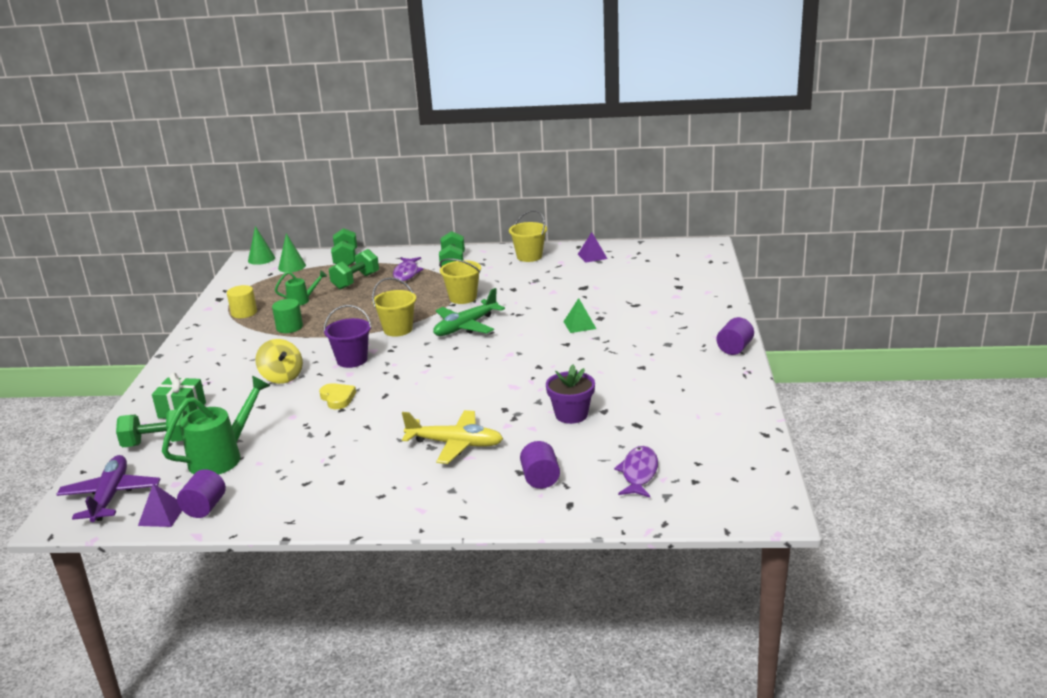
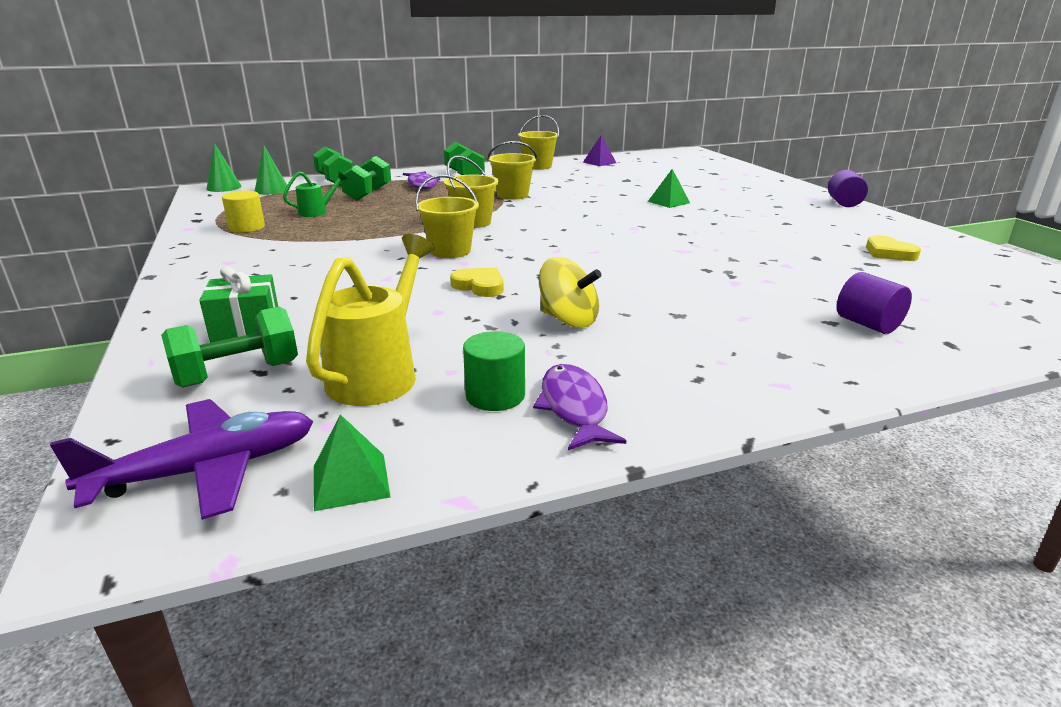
camera: 25 degrees left, 0 degrees up
purple plane [56,455,160,522] -> purple plane turned 90 degrees clockwise [50,399,313,520]
purple pyramid [138,483,182,527] -> green pyramid [314,414,390,511]
green watering can [162,375,270,475] -> yellow watering can [306,234,435,406]
purple cylinder [177,469,226,518] -> none
yellow spinning top [255,339,303,384] -> yellow spinning top moved to [539,257,601,328]
green cylinder [272,299,303,333] -> green cylinder moved to [463,331,525,411]
purple bucket [323,305,372,368] -> yellow bucket [415,175,479,258]
yellow plane [402,410,503,464] -> none
green plane [433,288,505,336] -> none
purple flower pot [546,365,595,424] -> none
purple fish [614,446,658,497] -> purple fish moved to [533,364,626,450]
none -> yellow heart [866,235,921,261]

